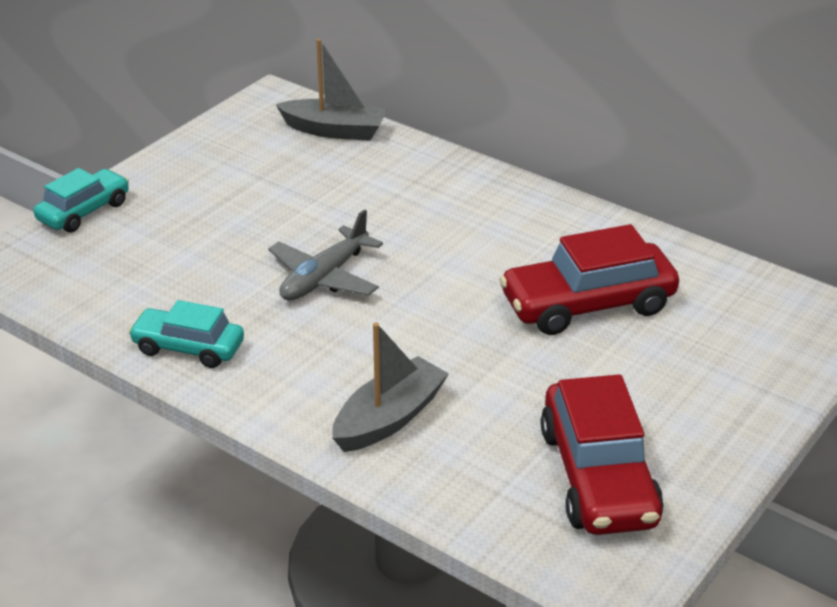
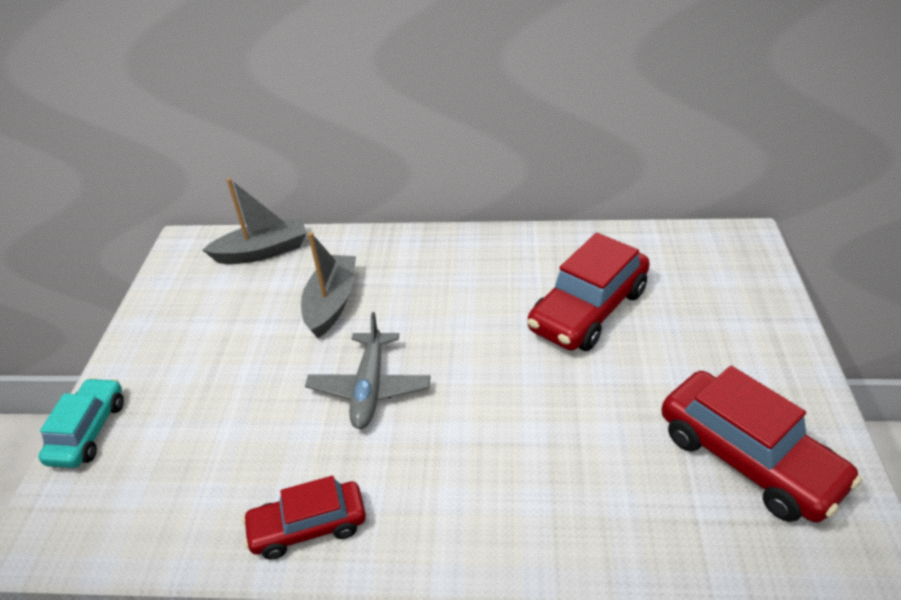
camera: 30 degrees left, 5 degrees up
turquoise car [128,300,244,368] -> red car [242,476,366,560]
grey boat [332,322,449,452] -> grey boat moved to [301,232,356,338]

